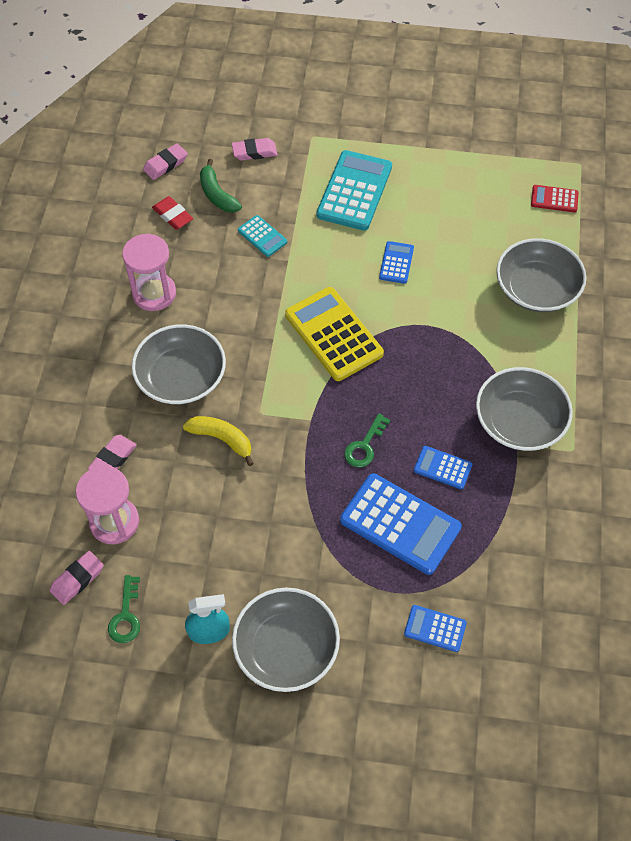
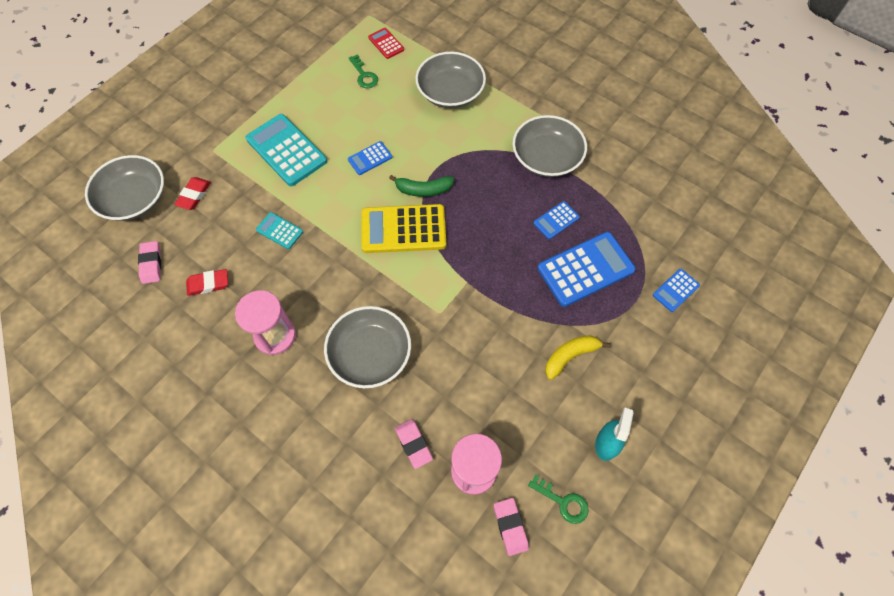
camera: 60 degrees left, 5 degrees up
yellow banana [183,416,254,466] -> yellow banana moved to [545,335,611,380]
green banana [200,159,242,212] -> green banana moved to [389,175,454,197]
pink eraser [232,138,277,160] -> red eraser [174,177,211,210]
grey bowl [232,587,340,692] -> grey bowl moved to [85,155,164,221]
turquoise calculator [238,215,287,257] -> turquoise calculator turned 135 degrees counterclockwise [256,212,303,249]
green key [344,413,390,467] -> green key moved to [349,54,378,88]
blue calculator [379,241,414,284] -> blue calculator turned 75 degrees counterclockwise [348,141,392,175]
red calculator [531,185,579,212] -> red calculator turned 105 degrees clockwise [368,28,404,59]

